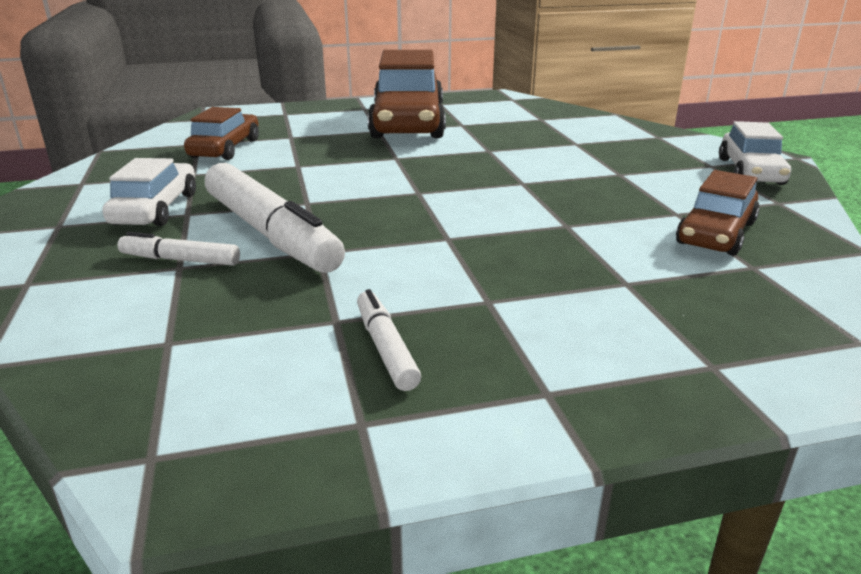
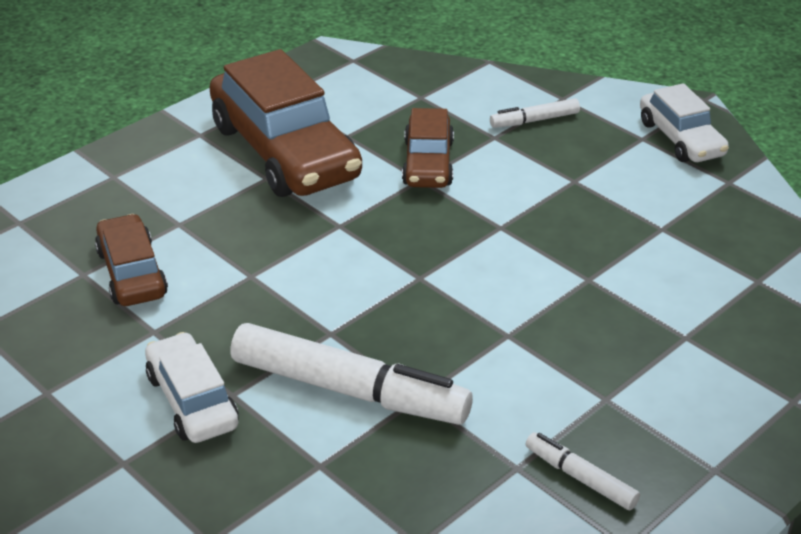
camera: 30 degrees left, 10 degrees up
white marker [118,232,240,266] -> white marker moved to [490,98,580,128]
brown car [676,170,760,255] -> brown car moved to [402,108,454,188]

